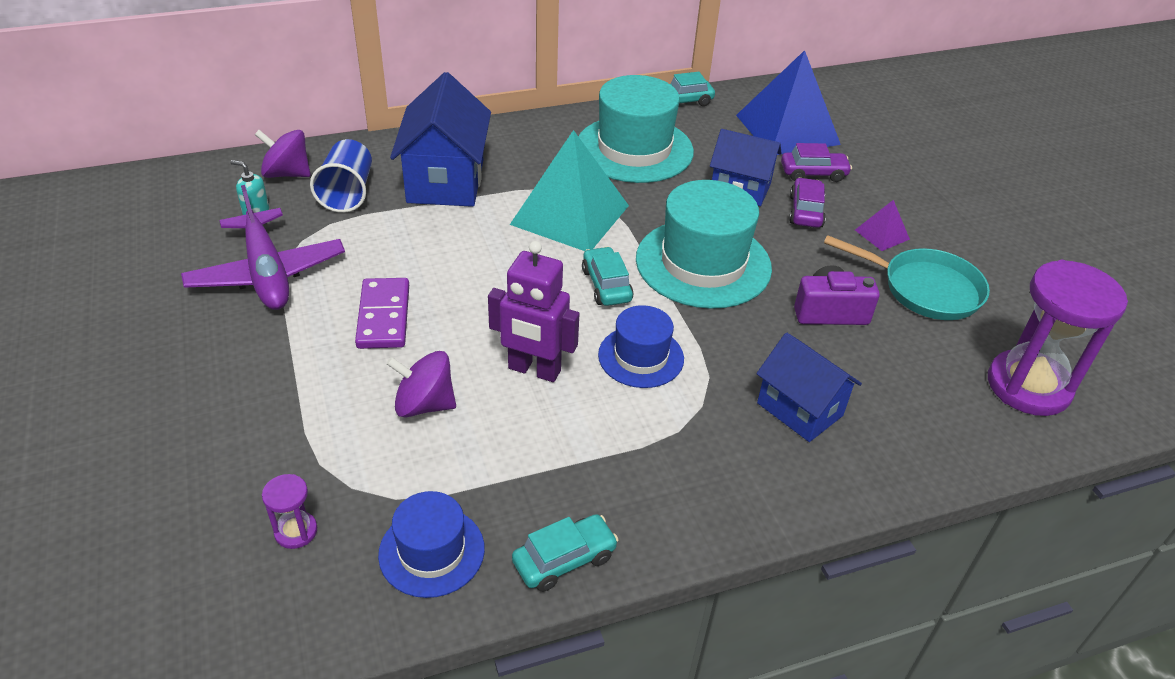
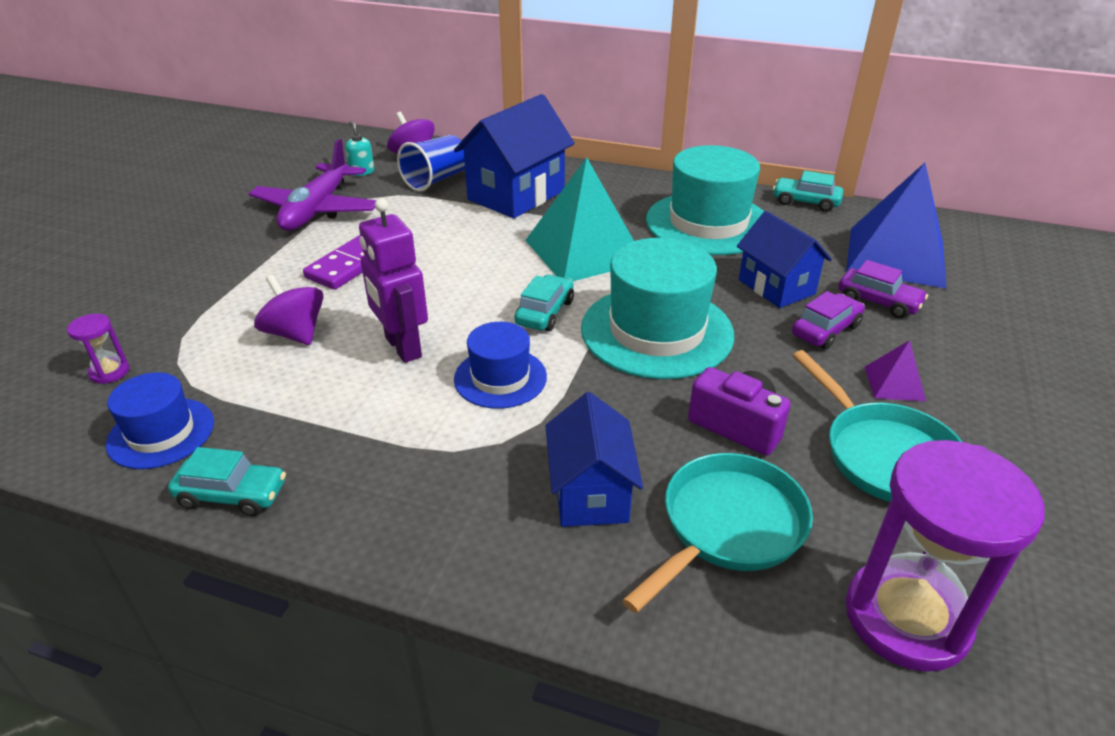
camera: 40 degrees right, 5 degrees down
none -> turquoise pan [622,453,813,613]

